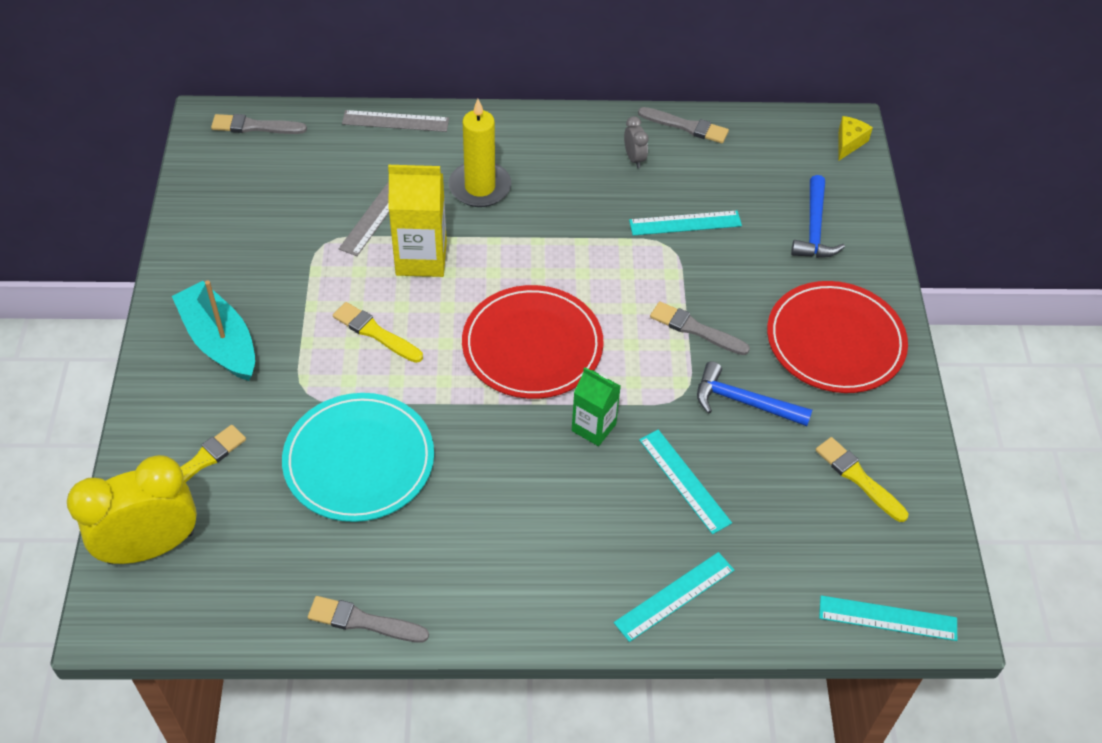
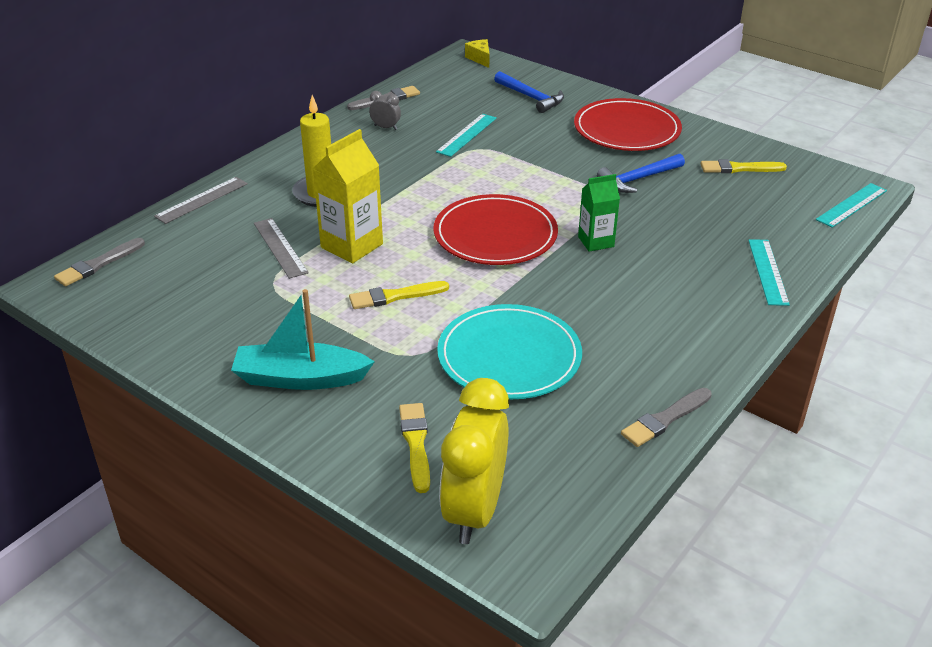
camera: 50 degrees left, 15 degrees down
turquoise ruler [639,430,732,534] -> none
grey brush [650,301,750,355] -> none

